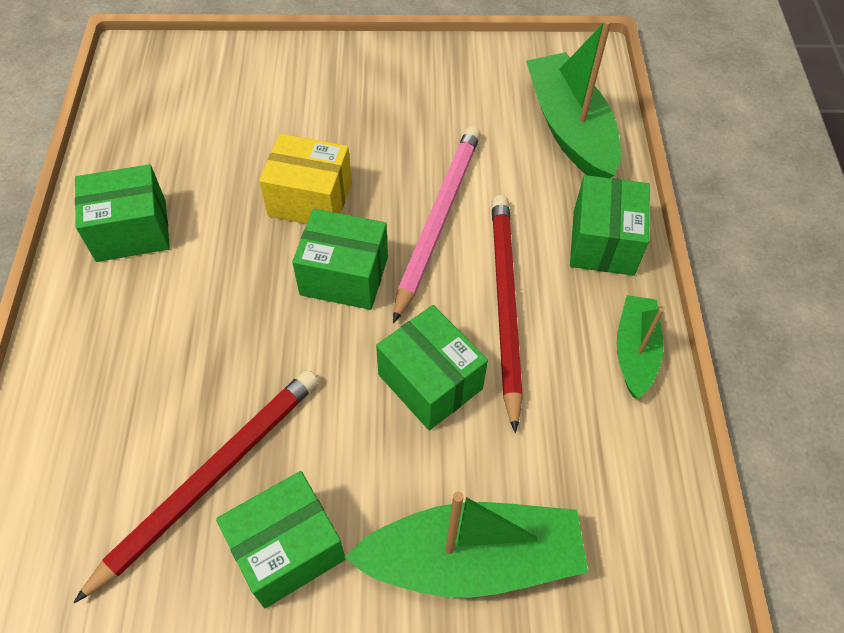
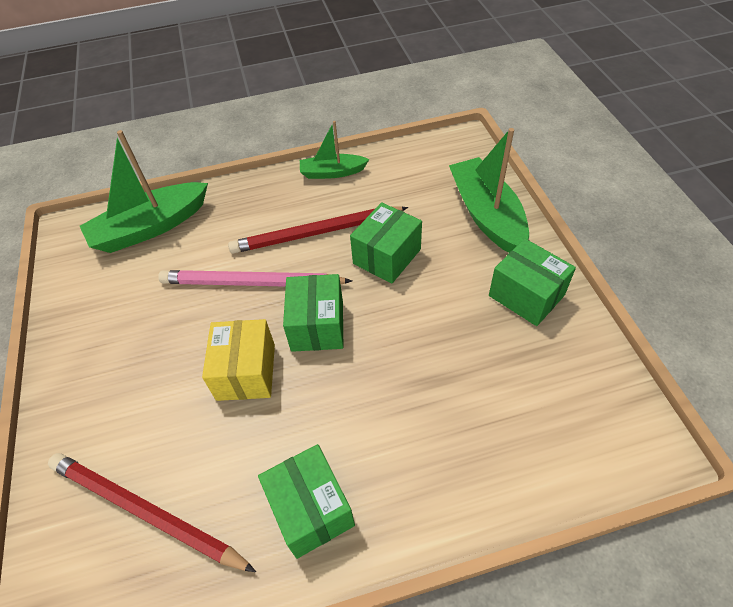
camera: 100 degrees left, 5 degrees down
red pencil [73,370,319,603] -> red pencil moved to [48,453,256,572]
green box [570,175,650,276] -> none

